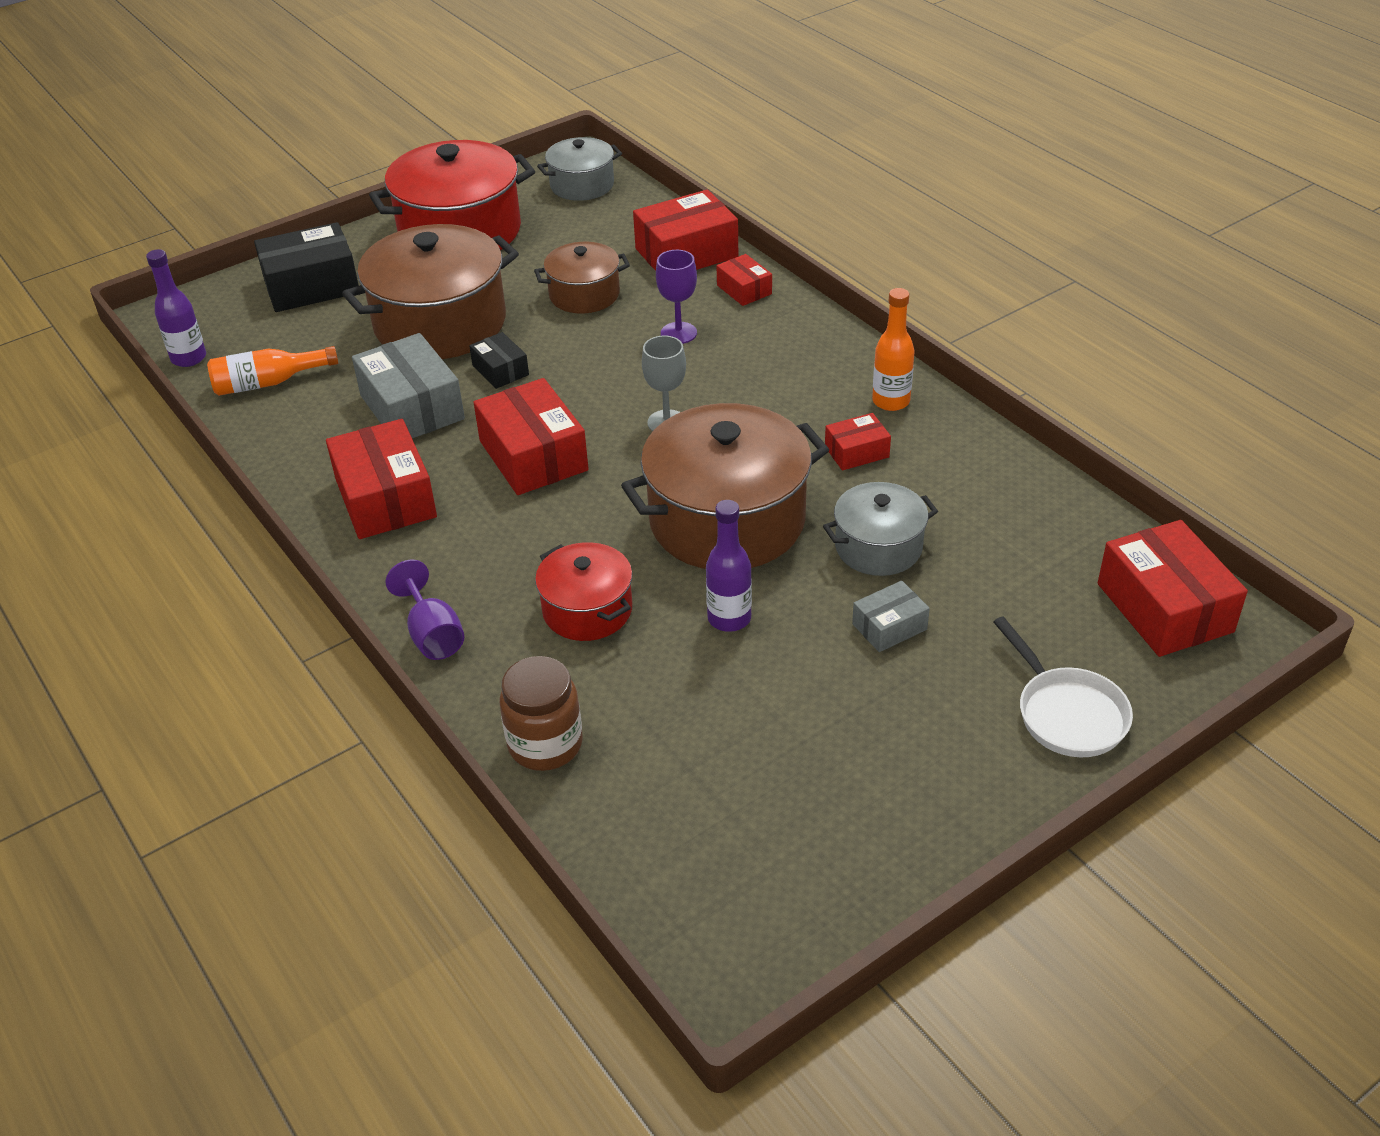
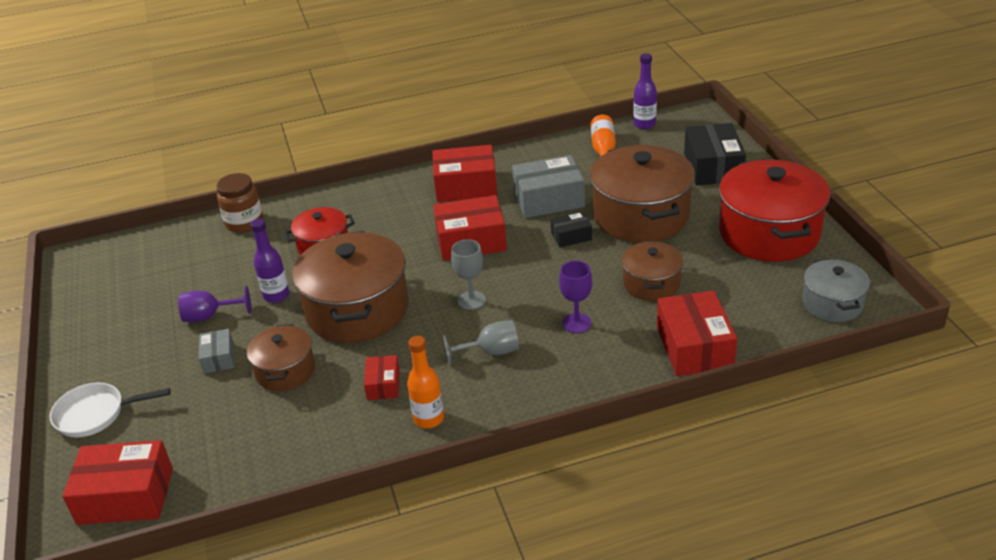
camera: 110 degrees right, 5 degrees down
purple goblet [386,560,464,660] -> purple goblet moved to [178,286,251,322]
red box [717,254,772,306] -> none
grey pot [823,482,938,576] -> brown pot [247,324,315,391]
none -> grey goblet [443,320,519,365]

